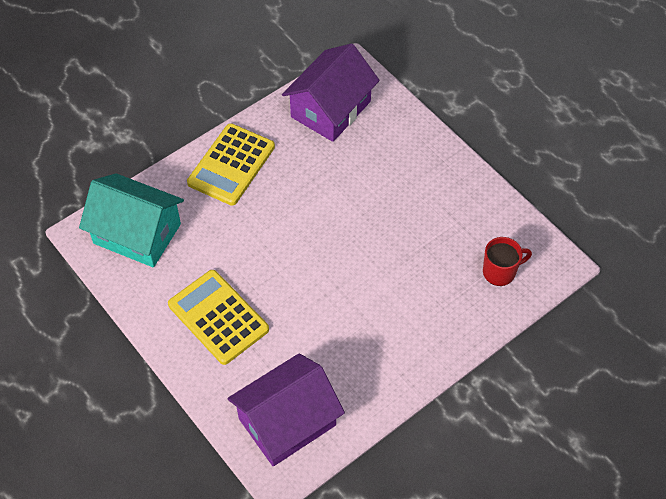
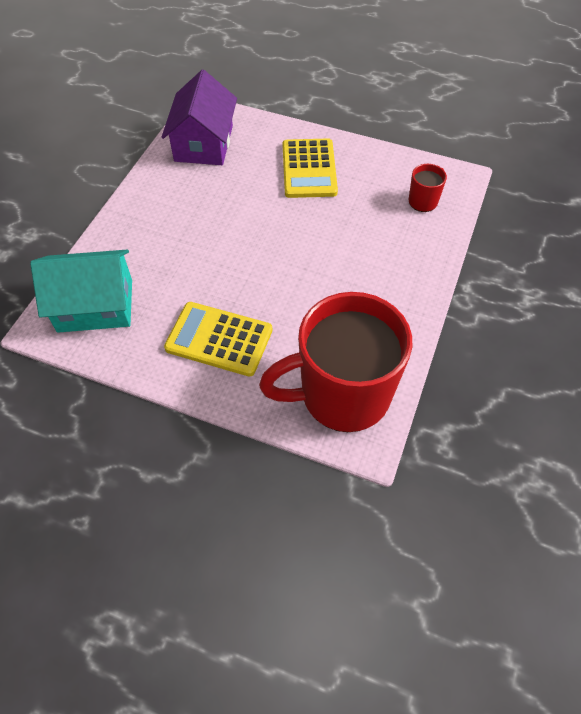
camera: 30 degrees left, 0 degrees up
yellow calculator [187,123,275,206] -> yellow calculator moved to [283,138,338,198]
purple house [228,353,345,466] -> red mug [259,292,412,432]

